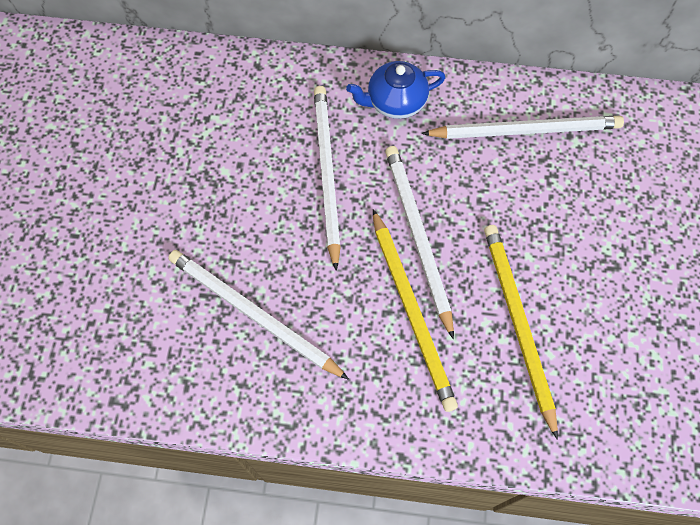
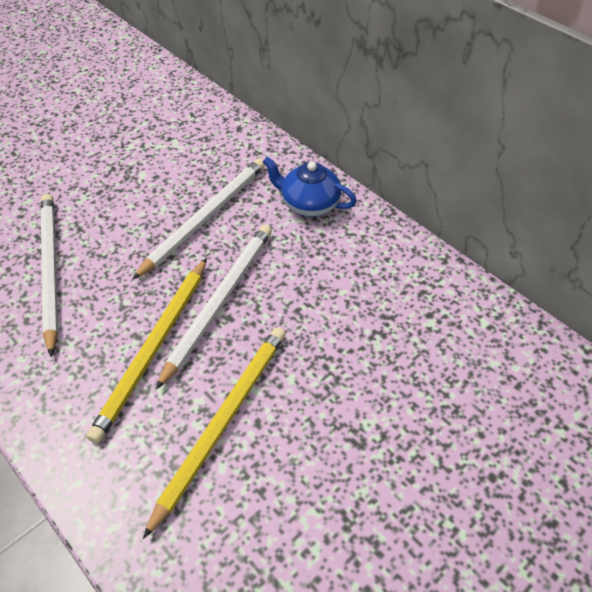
camera: 40 degrees right, 15 degrees down
white pencil [421,116,624,139] -> none

